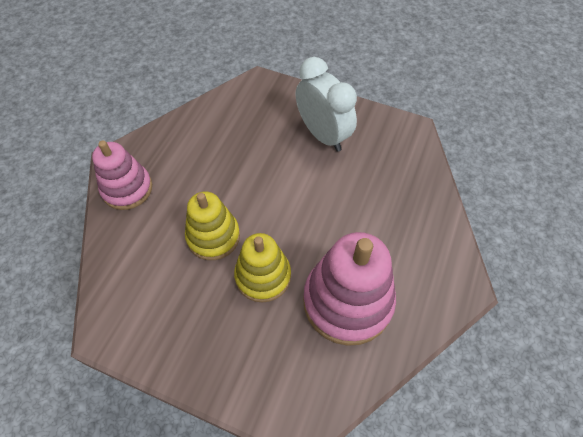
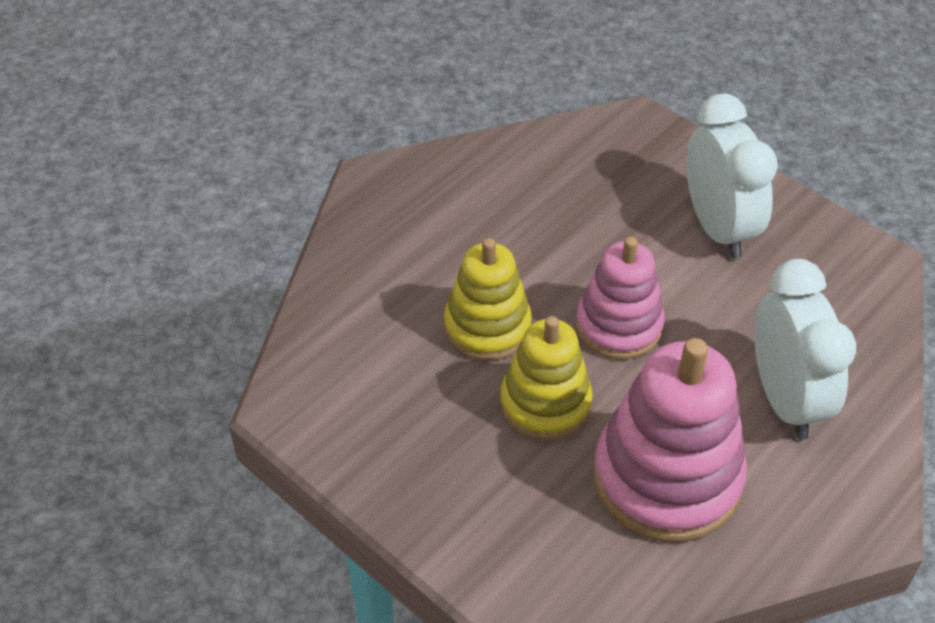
camera: 20 degrees right, 10 degrees down
pink stacking toy [92,140,152,210] -> pink stacking toy moved to [576,237,665,359]
none -> white clock [755,259,856,440]

